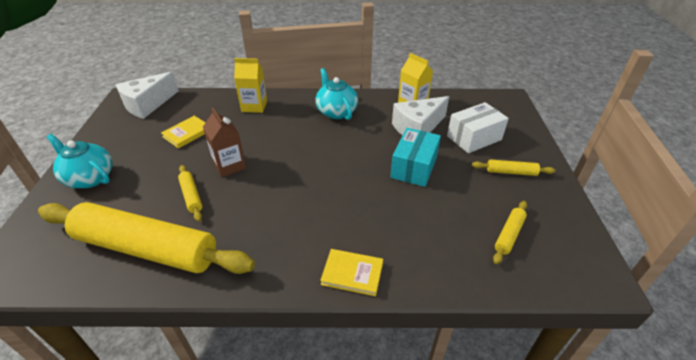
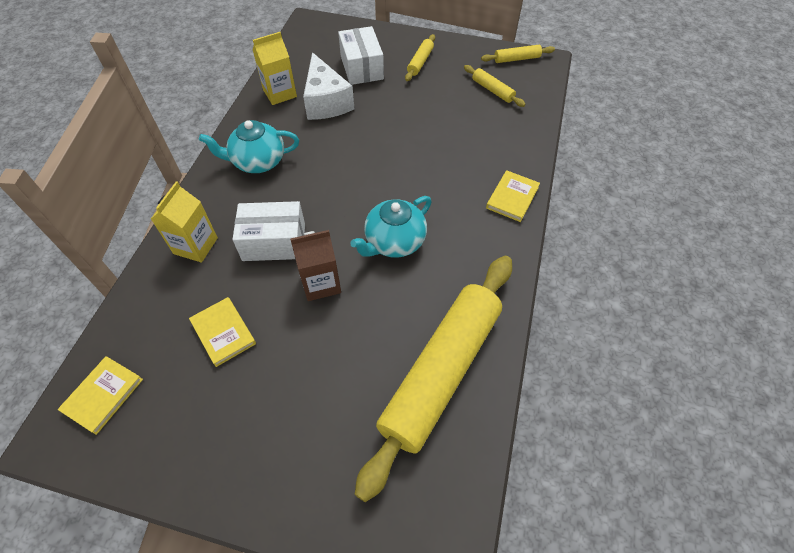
camera: 75 degrees left, 15 degrees up
turquoise teapot [47,134,113,188] -> turquoise teapot moved to [350,196,432,258]
white cheese [116,71,179,119] -> yellow book [58,356,143,435]
yellow rolling pin [178,165,202,222] -> yellow rolling pin moved to [481,45,555,63]
turquoise box [390,128,441,187] -> none
none -> white box [232,201,305,261]

